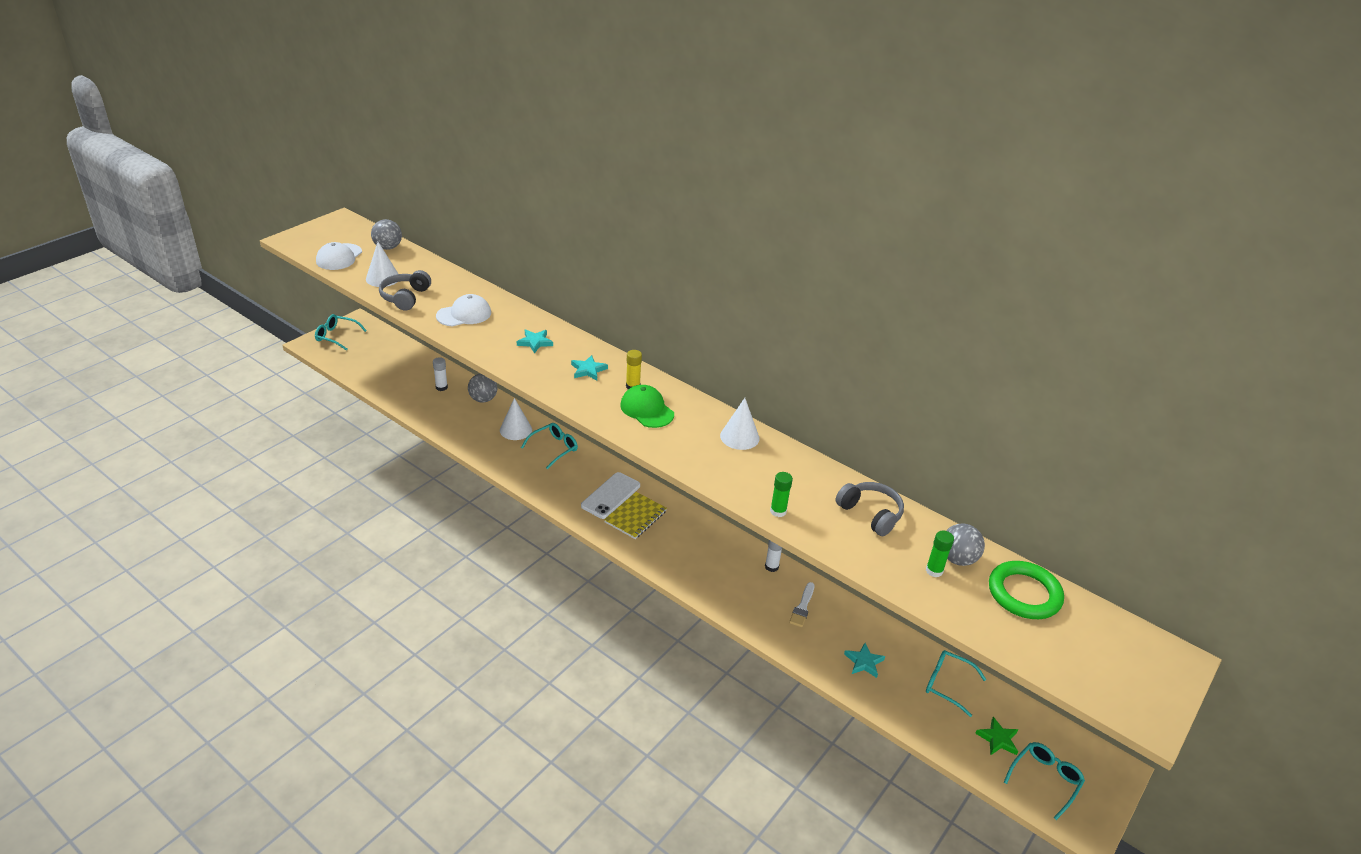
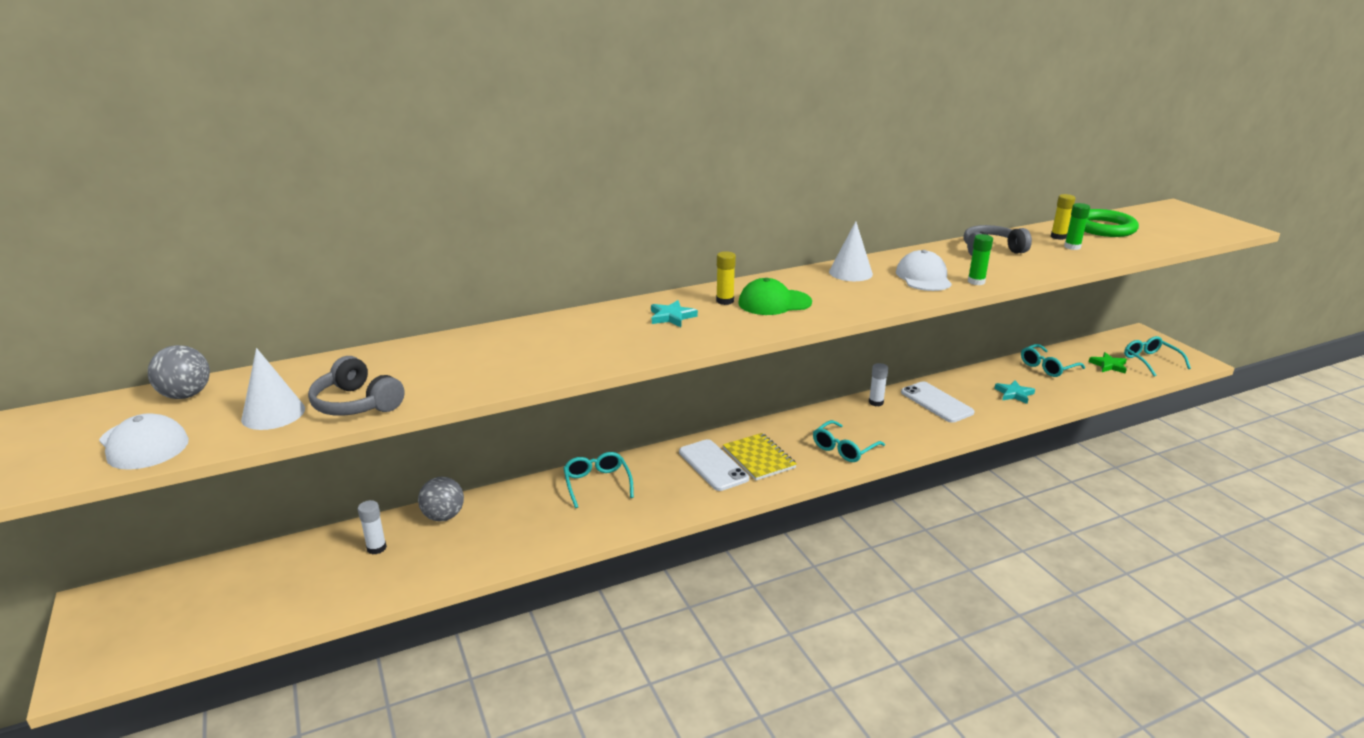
camera: 60 degrees left, 10 degrees down
turquoise glasses [315,314,367,351] -> turquoise glasses moved to [813,420,885,462]
white cap [436,294,491,327] -> white cap moved to [896,250,952,291]
white cone [500,398,532,440] -> none
turquoise star [517,330,553,353] -> none
white brush [789,582,814,627] -> white phone [901,381,975,423]
grey ball [946,523,985,566] -> yellow glue stick [1051,194,1076,240]

